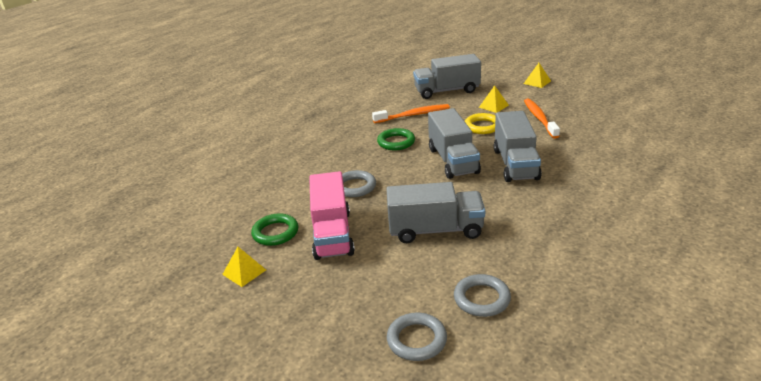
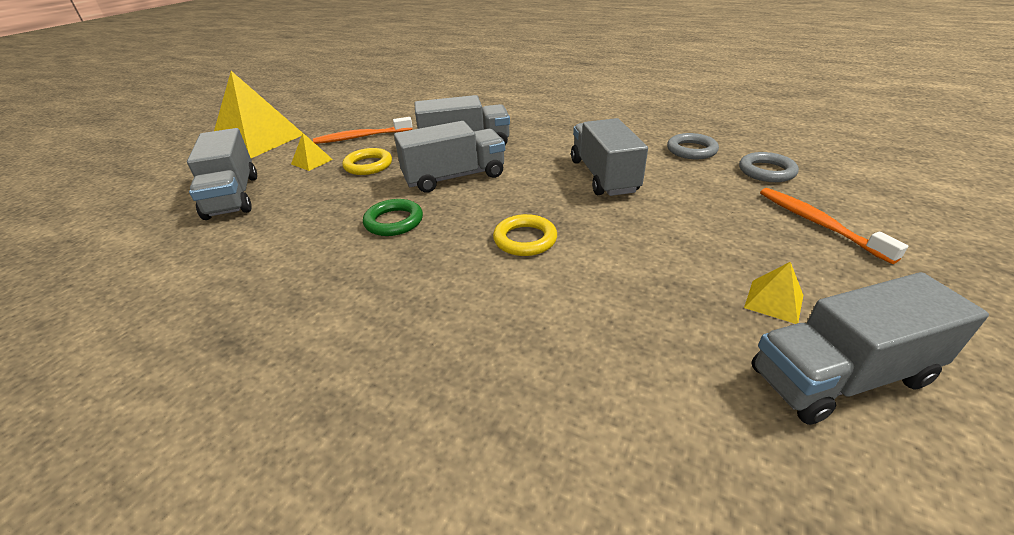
camera: 100 degrees left, 5 degrees up
green ring [251,214,298,246] -> none
pink truck [309,171,355,260] -> none
grey ring [342,170,376,197] -> yellow ring [493,214,557,256]
orange toothbrush [372,104,450,123] -> orange toothbrush moved to [760,188,908,264]
yellow pyramid [524,63,551,88] -> yellow pyramid [214,71,302,158], size x2.43
none -> grey truck [751,272,989,425]

